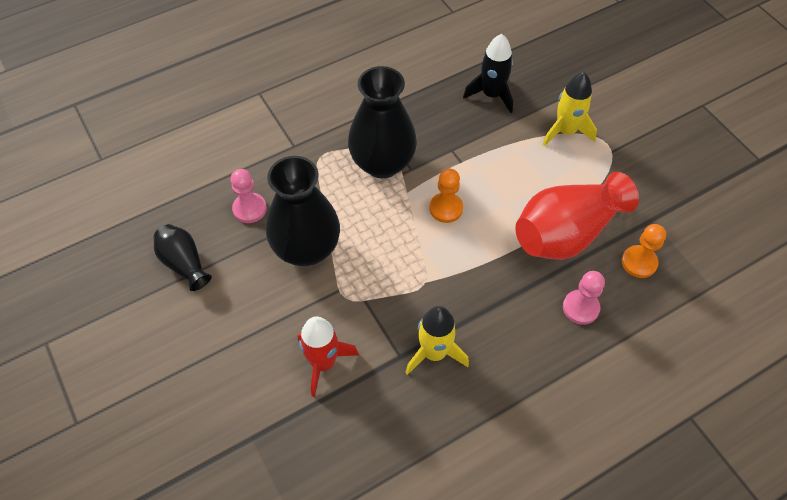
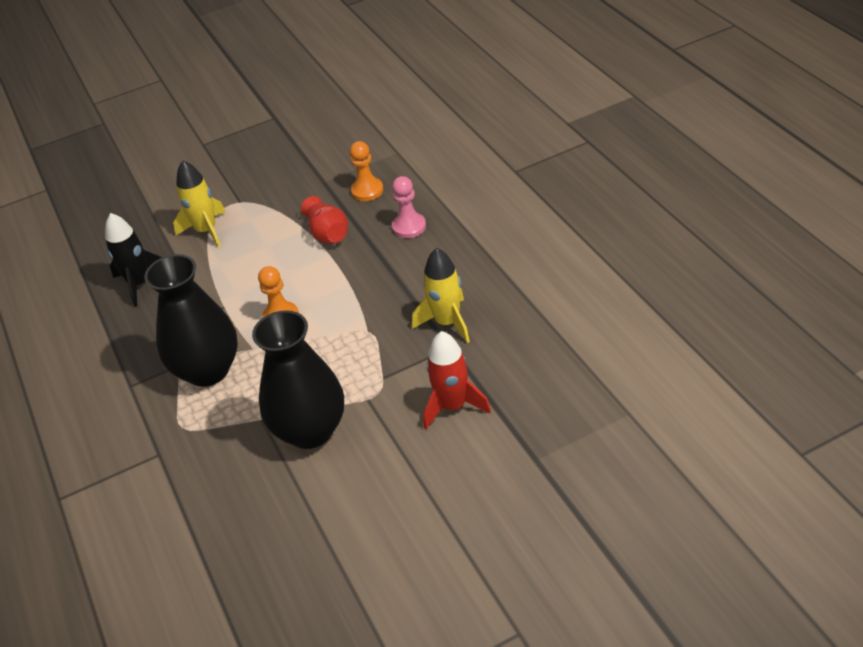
camera: 80 degrees left, 15 degrees down
black vase [154,224,212,291] -> none
pink pawn [231,169,267,223] -> none
red vase [515,172,639,260] -> red vase [301,196,348,244], size x0.54

